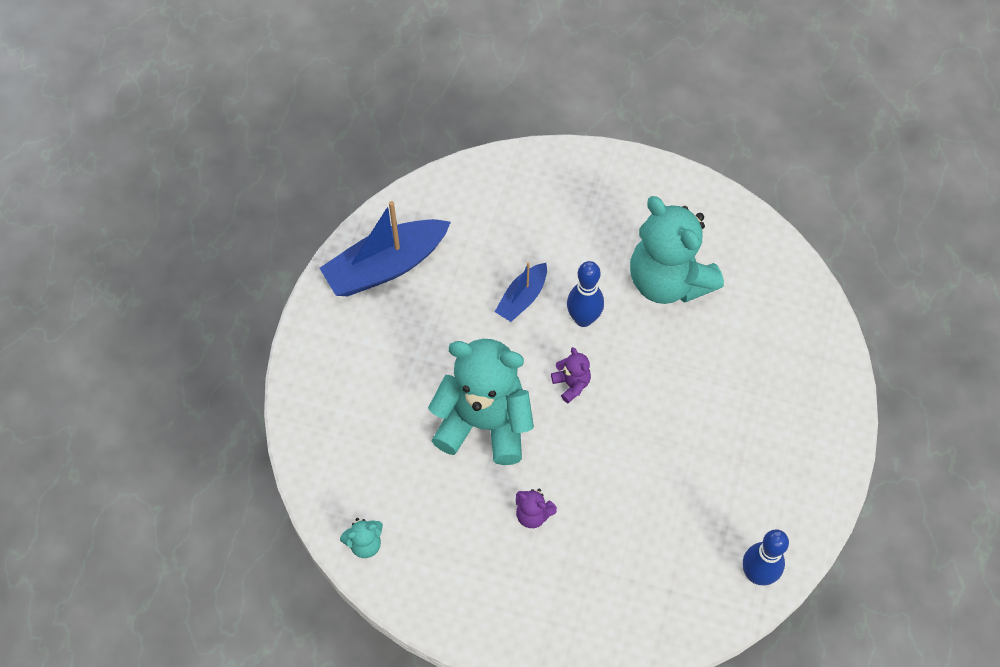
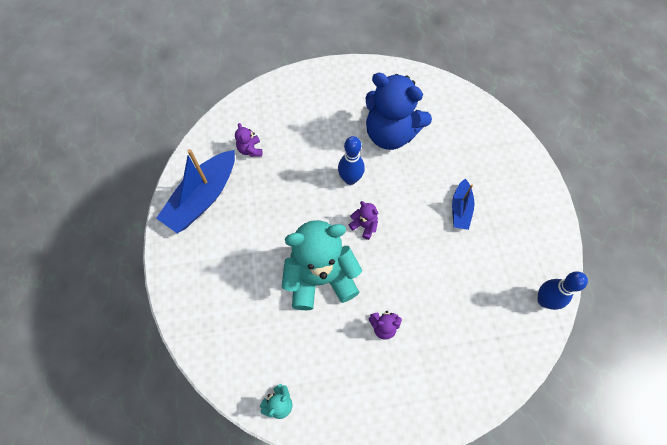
camera: 25 degrees left, 5 degrees up
blue boat [495,262,547,322] -> blue boat moved to [452,178,474,230]
turquoise teddy bear [630,196,724,304] -> blue teddy bear [366,73,432,150]
none -> purple teddy bear [235,123,262,157]

